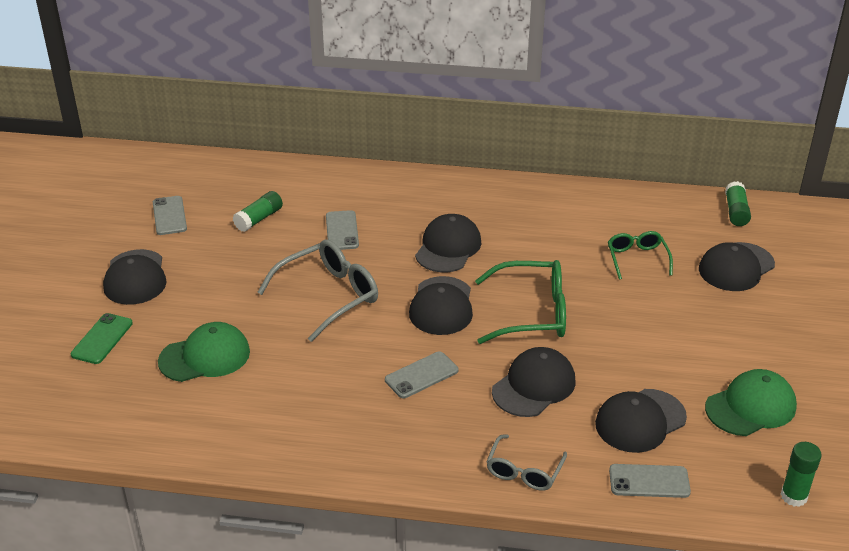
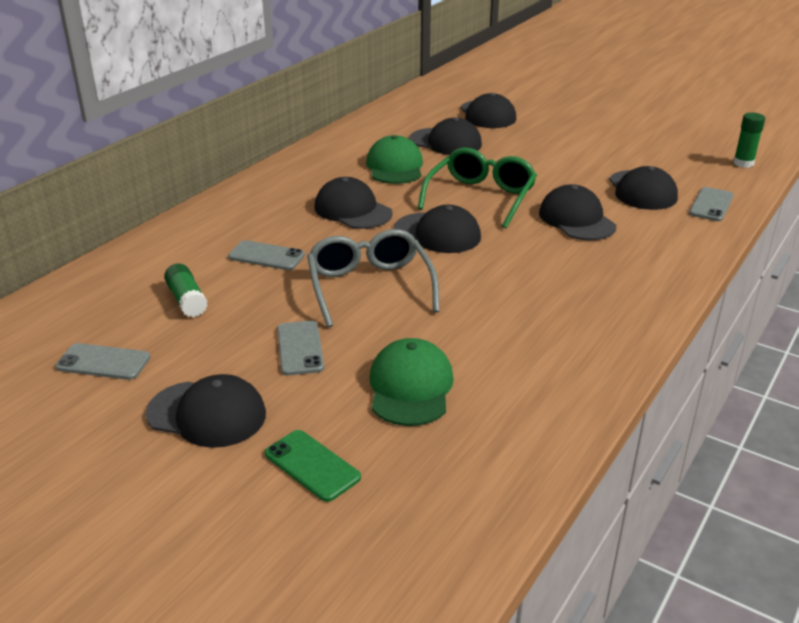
camera: 65 degrees left, 5 degrees down
grey phone [385,351,458,398] -> grey phone moved to [277,321,324,375]
grey glasses [487,434,567,490] -> none
green glasses [608,231,673,280] -> black cap [409,117,482,155]
green cap [705,369,797,436] -> green cap moved to [366,135,423,184]
green glue stick [725,181,751,226] -> none

